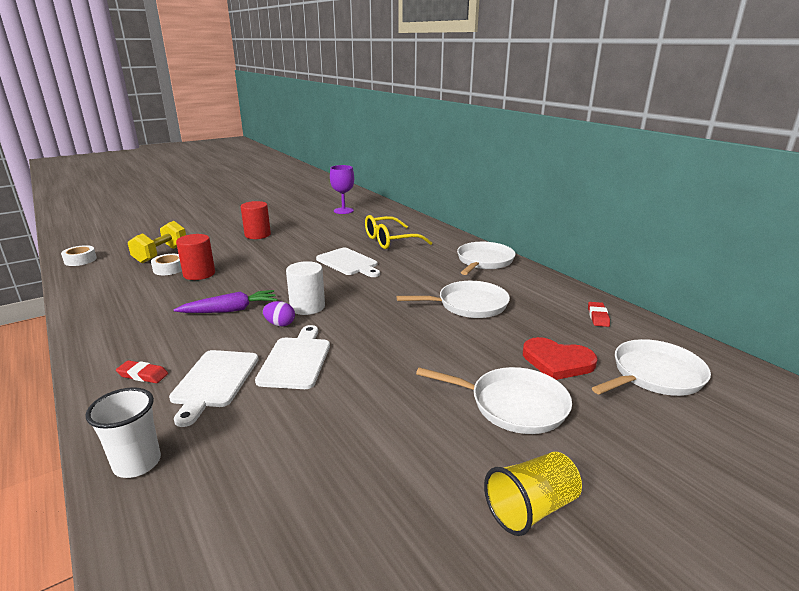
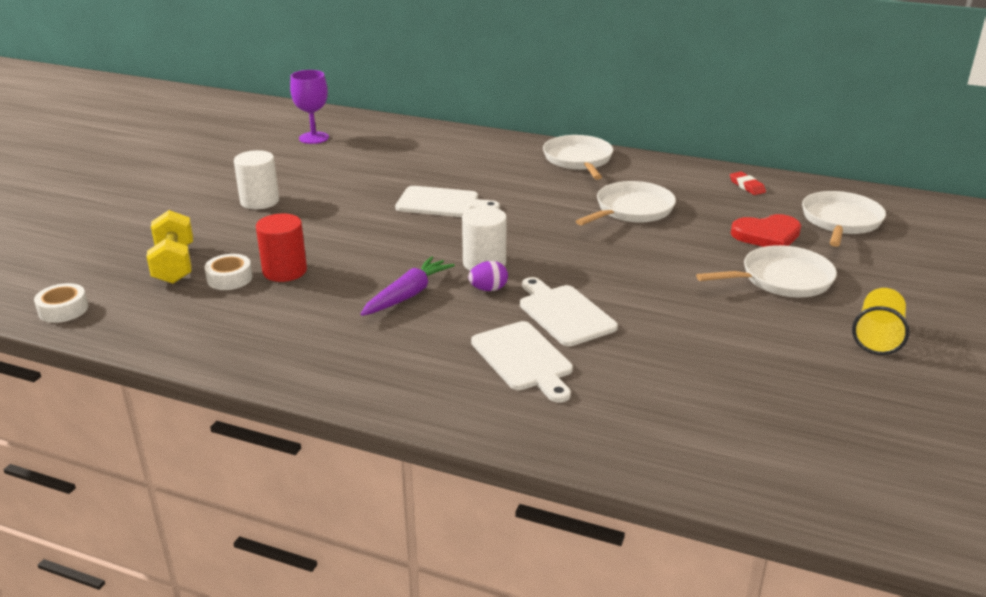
camera: 35 degrees left, 5 degrees up
white cup [85,387,161,478] -> none
red eraser [116,360,168,383] -> none
red cylinder [241,201,271,239] -> white cylinder [234,150,279,209]
yellow glasses [365,215,432,249] -> none

